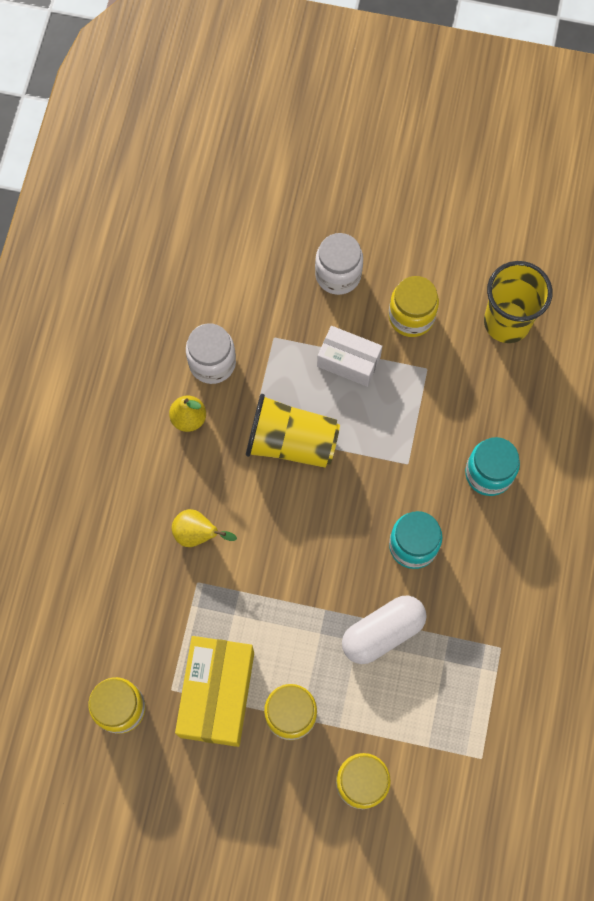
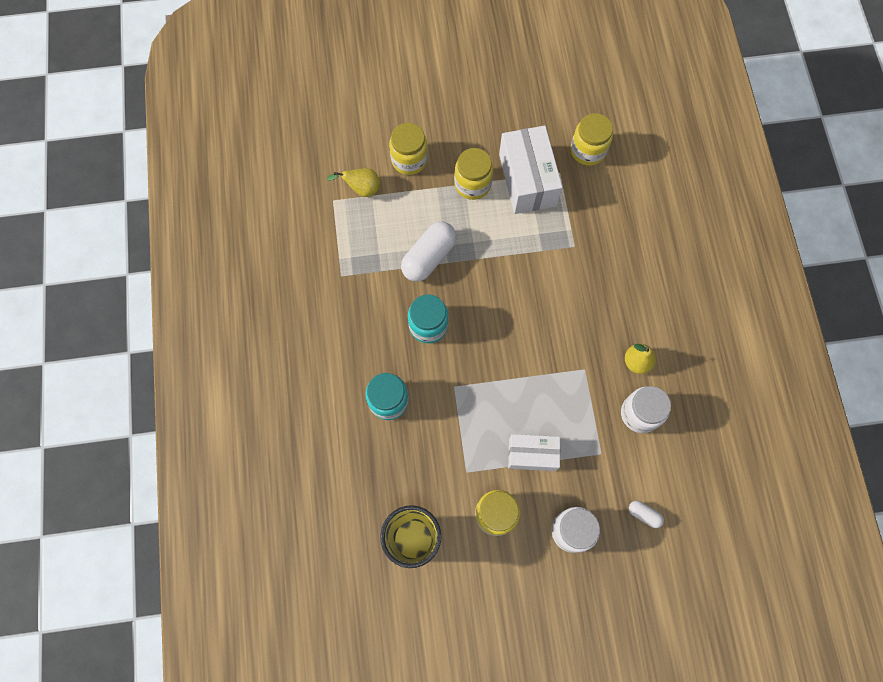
camera: 160 degrees right, 0 degrees up
yellow pear [172,509,237,547] -> yellow pear moved to [327,168,380,197]
yellow box [175,636,254,747] -> white box [499,126,563,214]
yellow cup [246,394,340,468] -> none
none -> white capsule [629,501,664,528]

